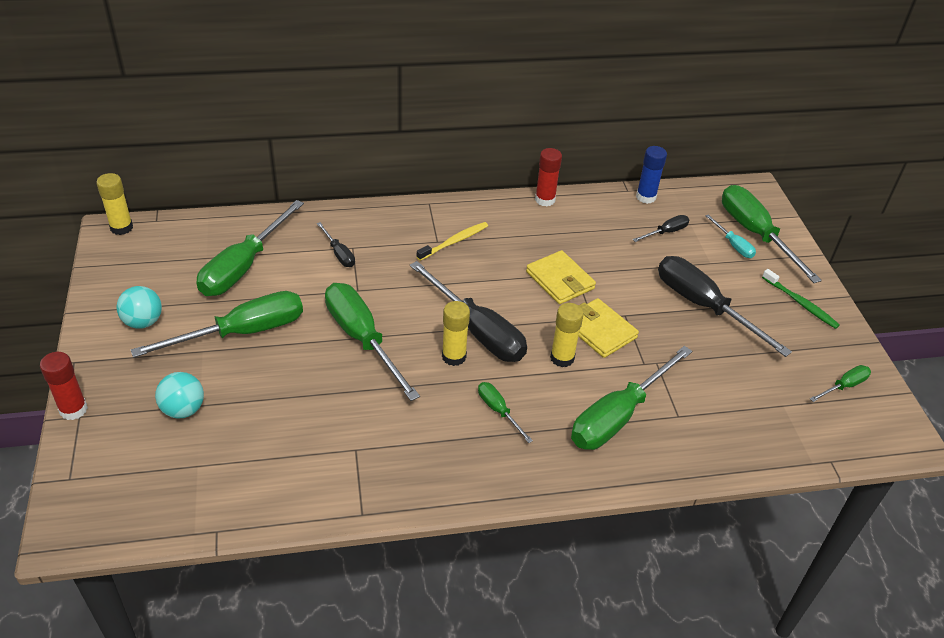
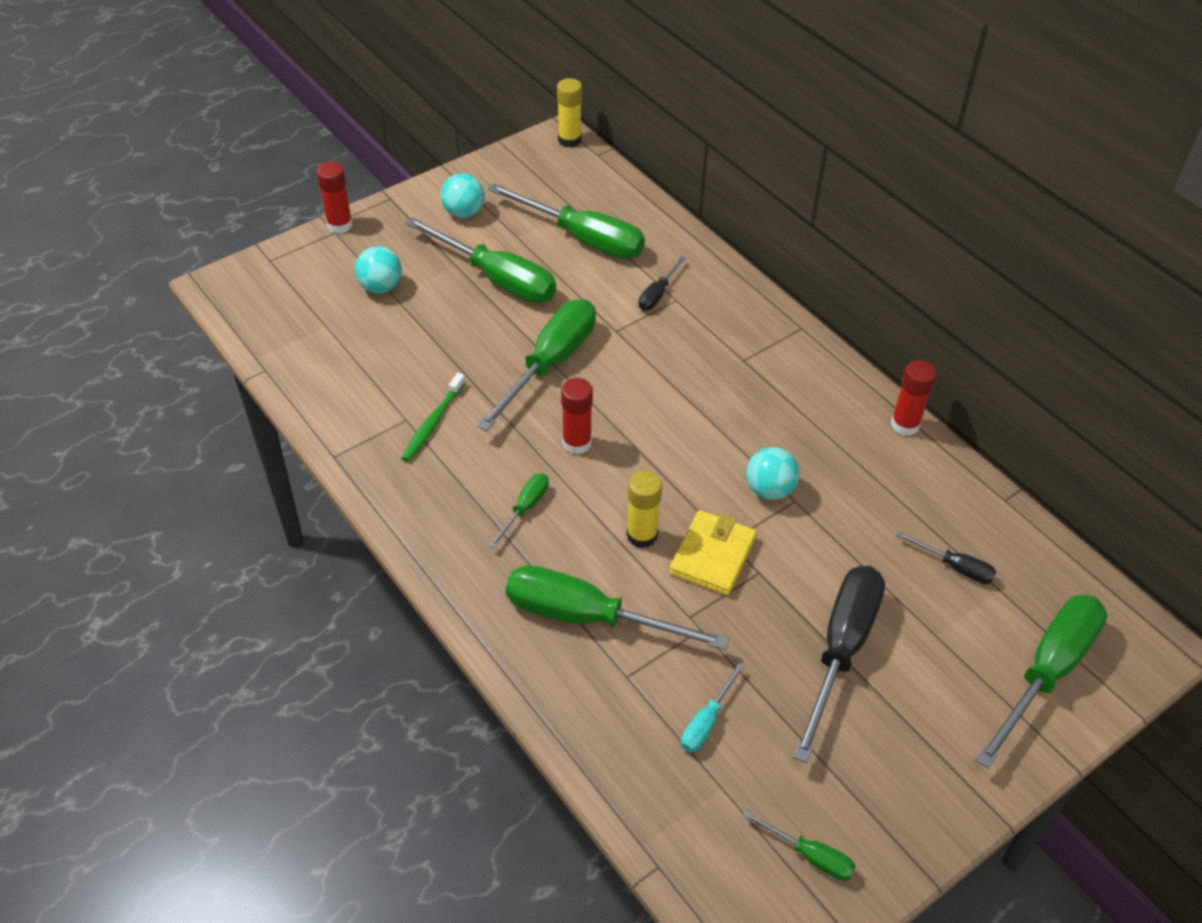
camera: 65 degrees right, 5 degrees up
green screwdriver [196,200,304,296] -> green screwdriver turned 150 degrees counterclockwise [488,184,645,259]
black screwdriver [410,261,527,362] -> none
yellow toothbrush [416,222,488,261] -> none
yellow glue stick [442,301,470,366] -> red glue stick [561,378,593,454]
yellow wallet [526,250,596,304] -> turquoise ball [746,447,799,500]
blue glue stick [636,146,667,204] -> none
turquoise screwdriver [705,214,756,258] -> turquoise screwdriver moved to [681,663,745,753]
green toothbrush [762,269,840,329] -> green toothbrush moved to [401,373,465,462]

